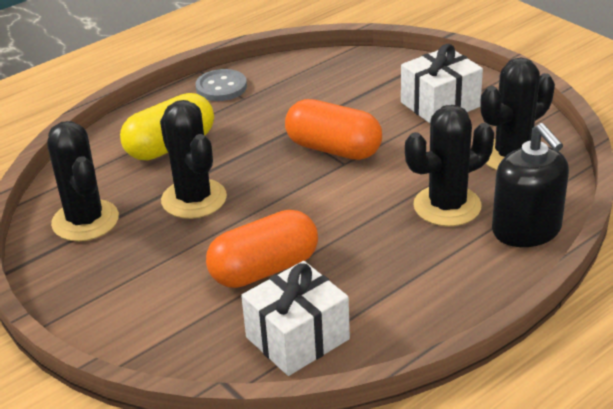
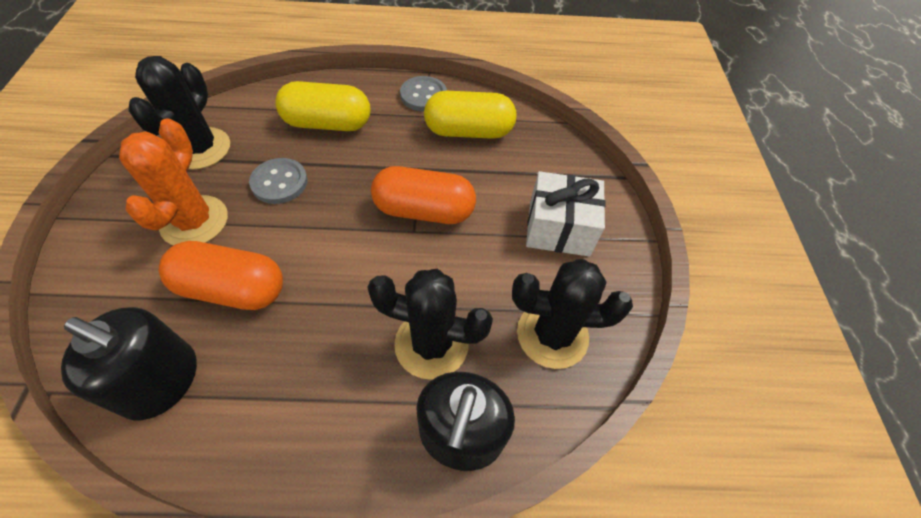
camera: 35 degrees right, 20 degrees up
black cactus [160,100,227,219] -> grey button [249,158,308,204]
white gift [241,261,350,376] -> black soap dispenser [61,307,197,421]
orange capsule [285,99,382,160] -> orange capsule turned 60 degrees counterclockwise [371,166,476,224]
none -> orange cactus [119,118,228,245]
none -> yellow capsule [424,91,516,139]

